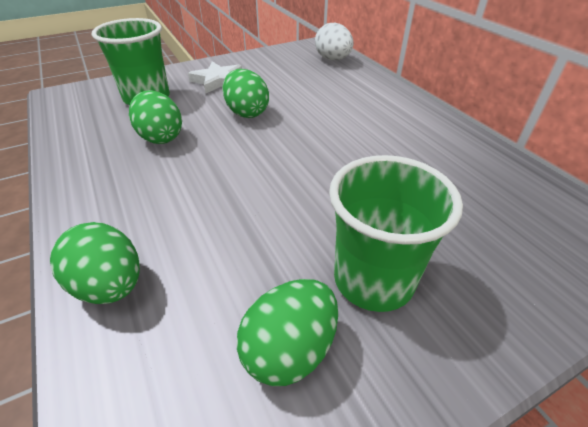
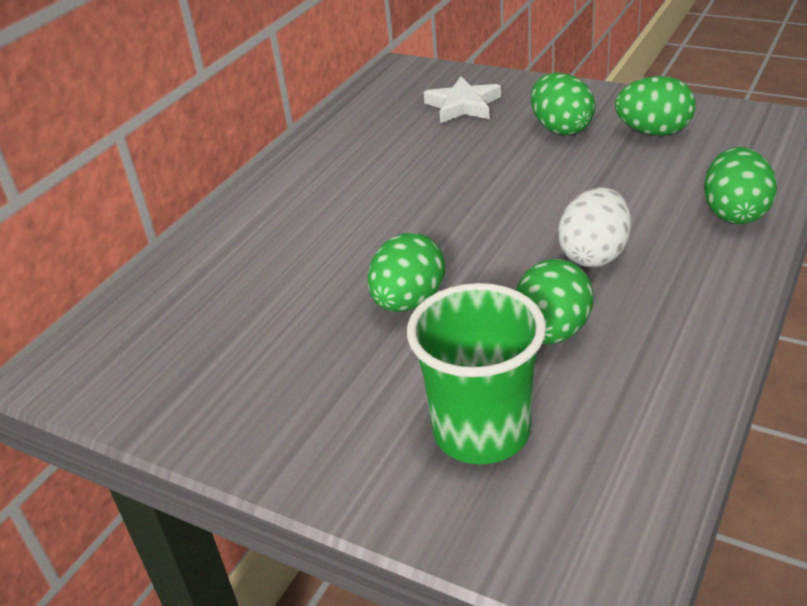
camera: 120 degrees left, 5 degrees down
white star [188,62,242,94] -> white star moved to [423,76,501,123]
white egg [315,23,354,60] -> white egg moved to [558,187,632,267]
green cup [329,155,463,312] -> green egg [531,73,595,135]

